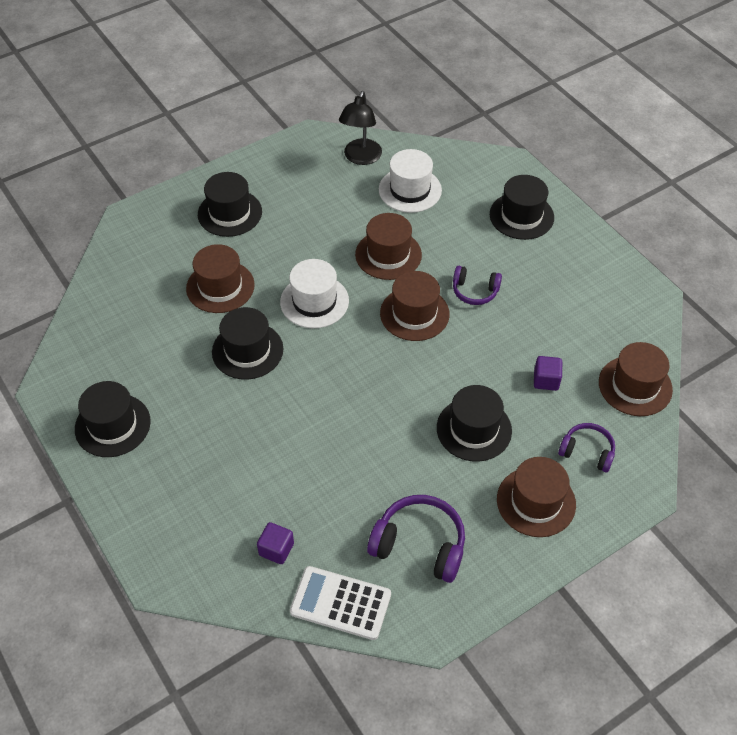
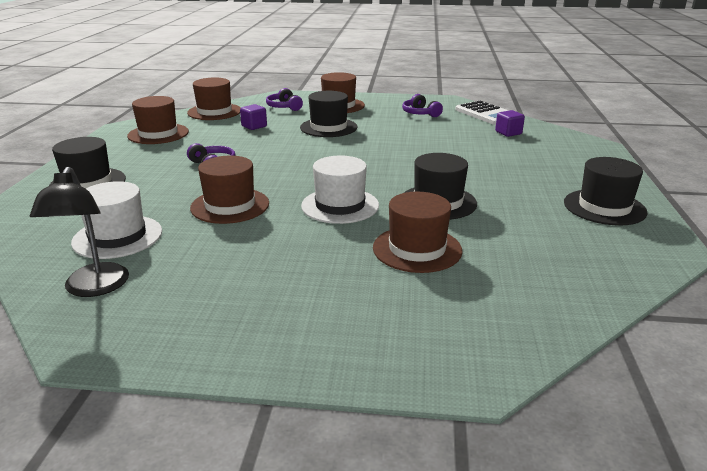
camera: 140 degrees left, 25 degrees down
black hat [198,172,262,237] -> none
black lamp [339,91,382,165] -> black lamp turned 120 degrees clockwise [30,167,129,297]
purple headphones [367,495,465,583] -> purple headphones [402,94,443,117], size x0.62
brown hat [380,271,450,341] -> brown hat moved to [127,96,189,144]

